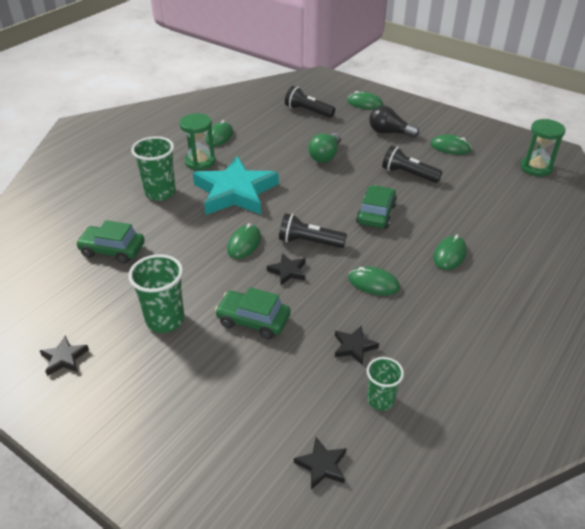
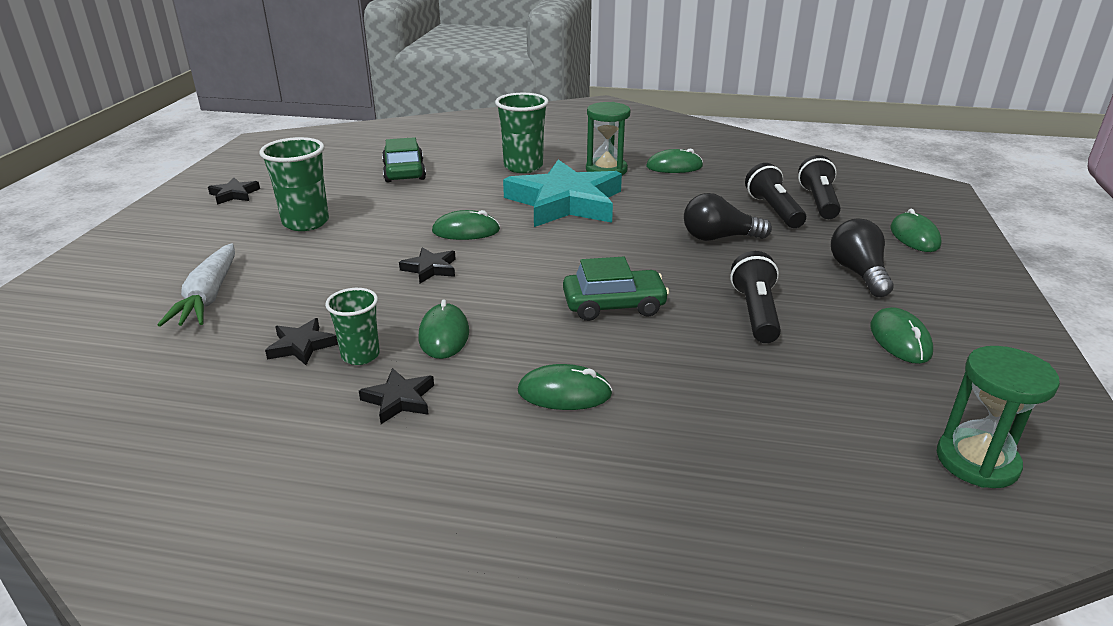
camera: 65 degrees right, 10 degrees down
green car [215,287,291,339] -> none
black flashlight [279,213,347,248] -> black flashlight moved to [745,163,806,228]
black star [294,437,346,490] -> black star moved to [359,368,434,424]
green light bulb [308,133,341,163] -> black light bulb [684,193,772,241]
green cup [367,357,404,411] -> green cup moved to [325,288,380,365]
none -> white carrot [157,243,235,327]

